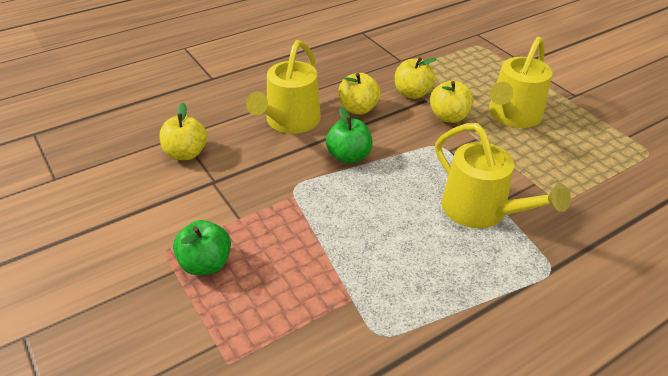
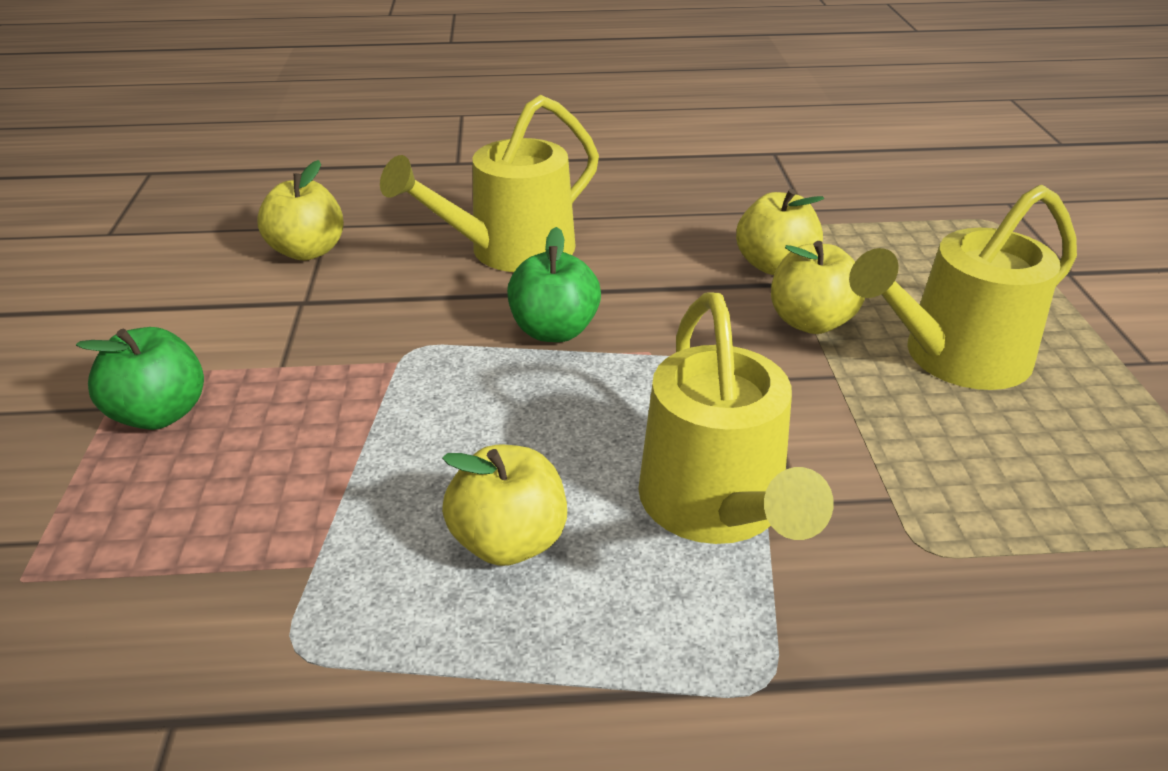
camera: 30 degrees right, 5 degrees down
yellow apple [339,73,381,115] -> yellow apple moved to [442,445,567,566]

